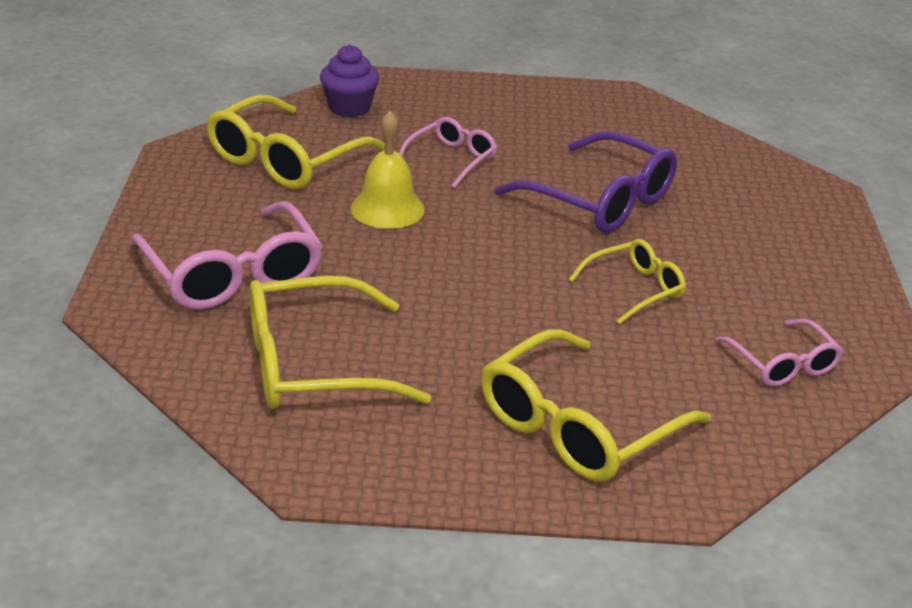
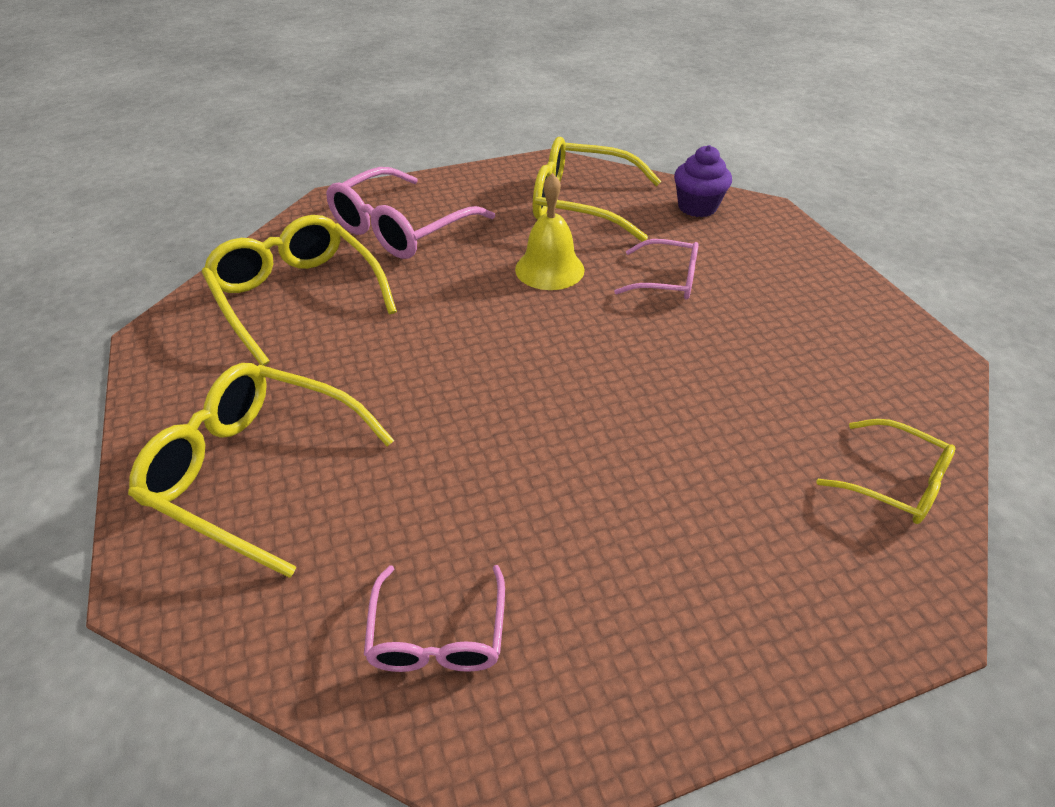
camera: 70 degrees right, 10 degrees up
purple glasses [494,131,677,233] -> none
yellow glasses [569,239,686,324] -> yellow glasses moved to [816,419,956,524]
pink glasses [715,319,843,387] -> pink glasses turned 45 degrees counterclockwise [364,565,505,672]

